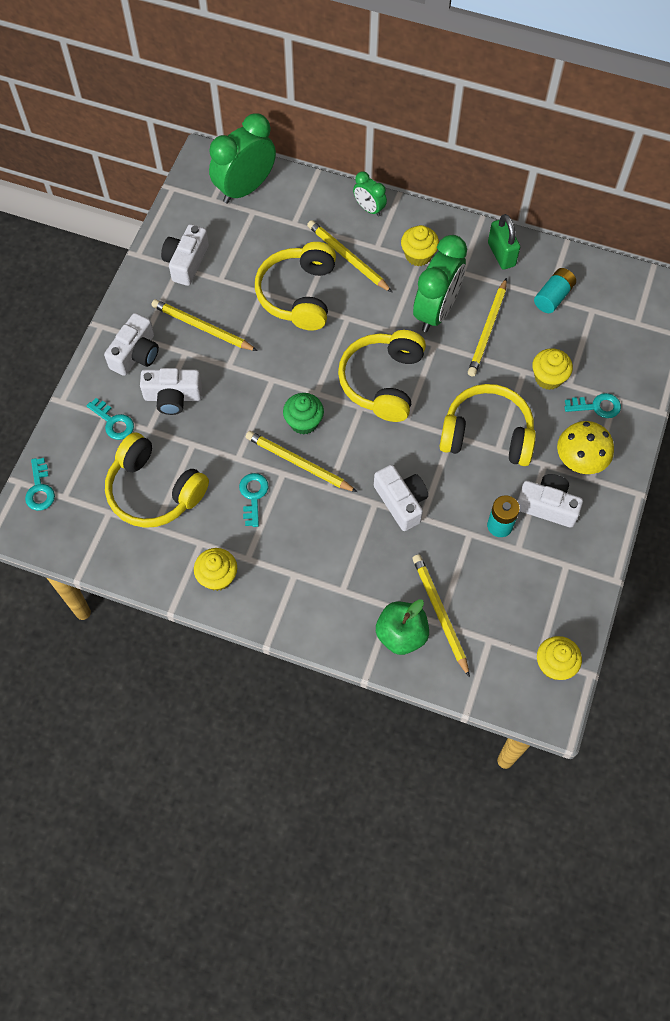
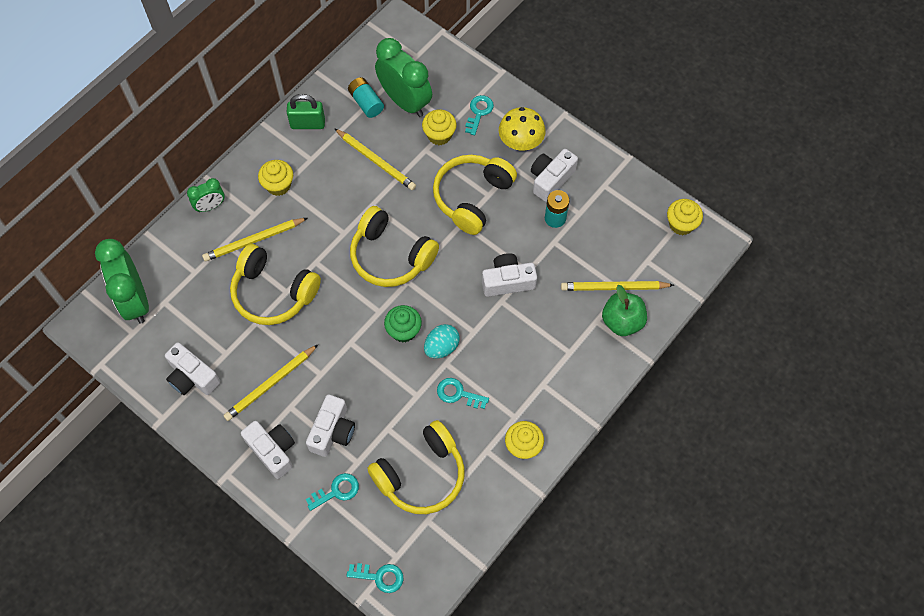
camera: 70 degrees left, 0 degrees up
yellow pencil [246,431,357,492] -> turquoise egg [424,324,459,359]
green clock [413,235,467,332] -> green clock moved to [375,38,432,117]

